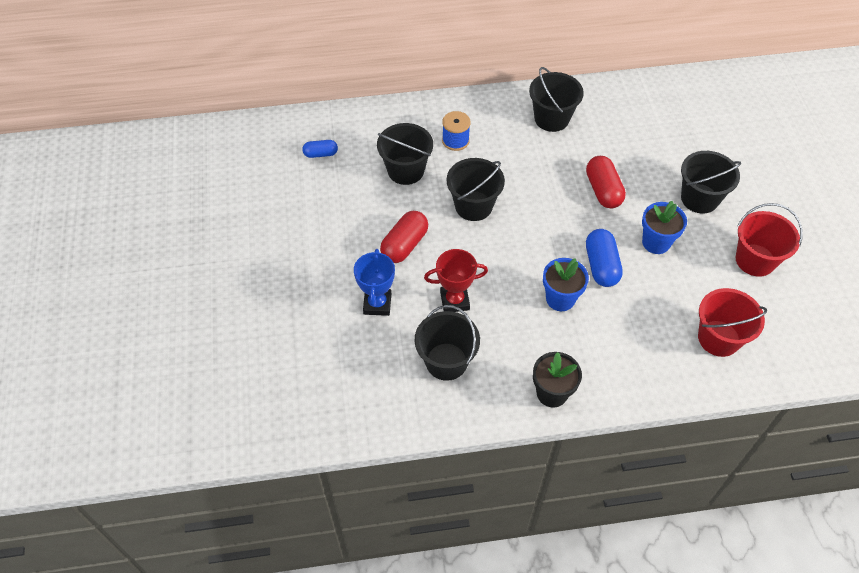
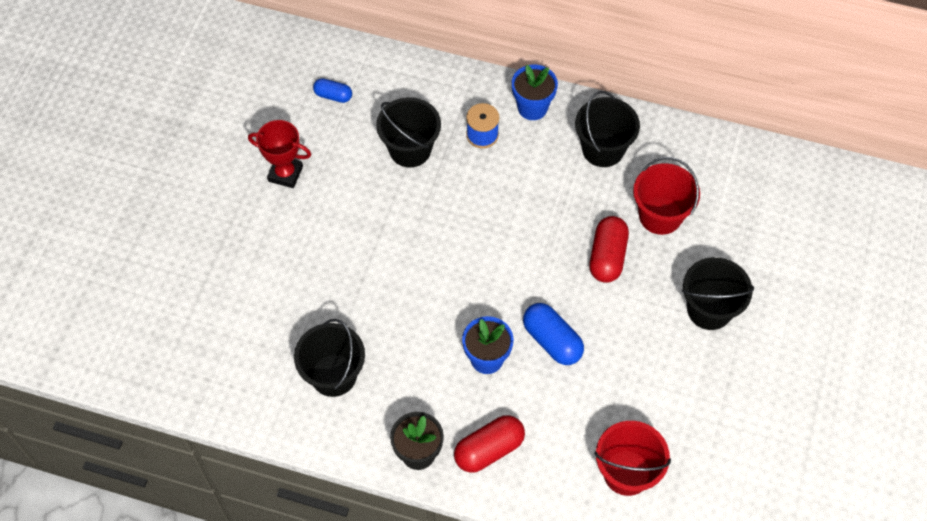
camera: 25 degrees right, 5 degrees up
blue trophy [354,249,395,316] -> none
red capsule [380,211,428,263] -> red capsule moved to [454,415,525,473]
red trophy [424,249,488,312] -> red trophy moved to [248,120,311,188]
black bucket [447,158,505,221] -> none
blue capsule [586,229,623,287] -> blue capsule turned 60 degrees counterclockwise [523,303,584,365]
blue flower pot [642,201,687,254] -> blue flower pot moved to [512,65,558,120]
red bucket [736,203,803,277] -> red bucket moved to [633,157,700,235]

